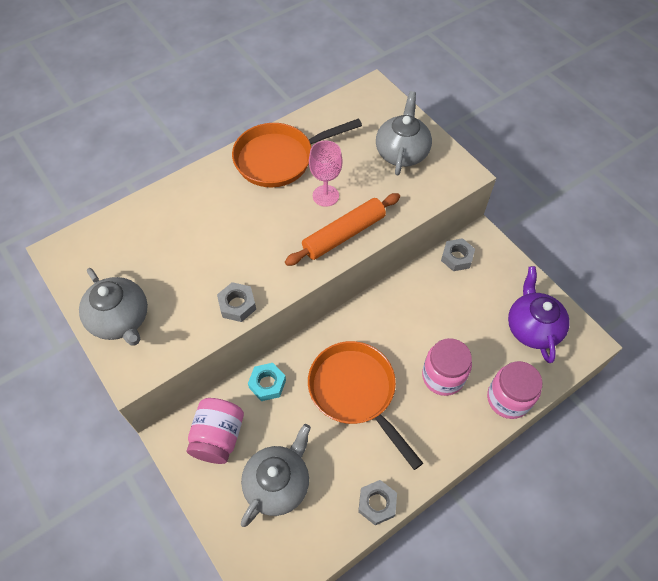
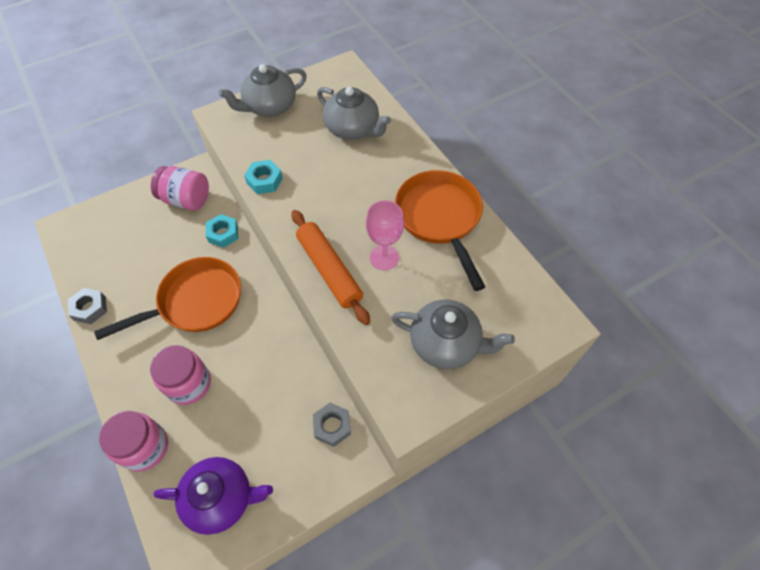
camera: 95 degrees right, 0 degrees up
grey nut [217,282,256,322] -> turquoise nut [244,160,283,194]
grey teapot [241,424,311,527] -> grey teapot moved to [317,87,391,140]

